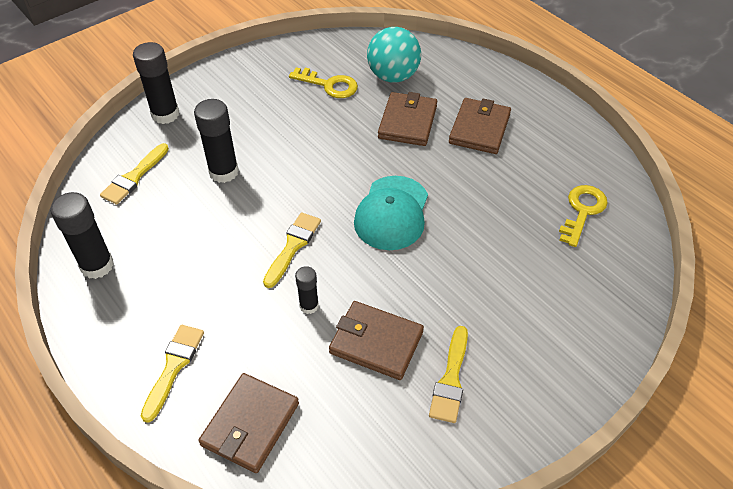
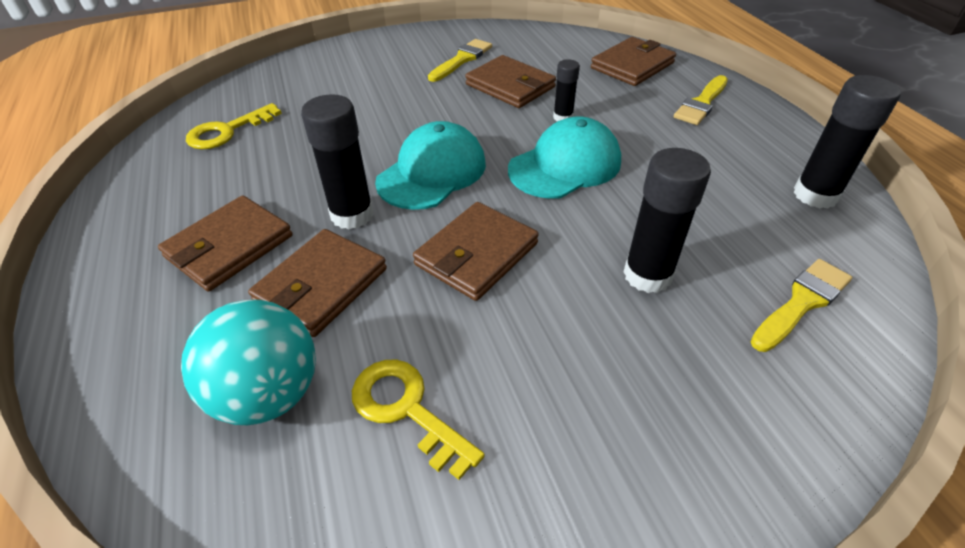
camera: 160 degrees left, 5 degrees down
black glue stick [133,42,179,124] -> black glue stick moved to [301,94,374,229]
yellow brush [263,212,321,288] -> turquoise cap [508,117,621,199]
none -> brown wallet [413,202,539,301]

